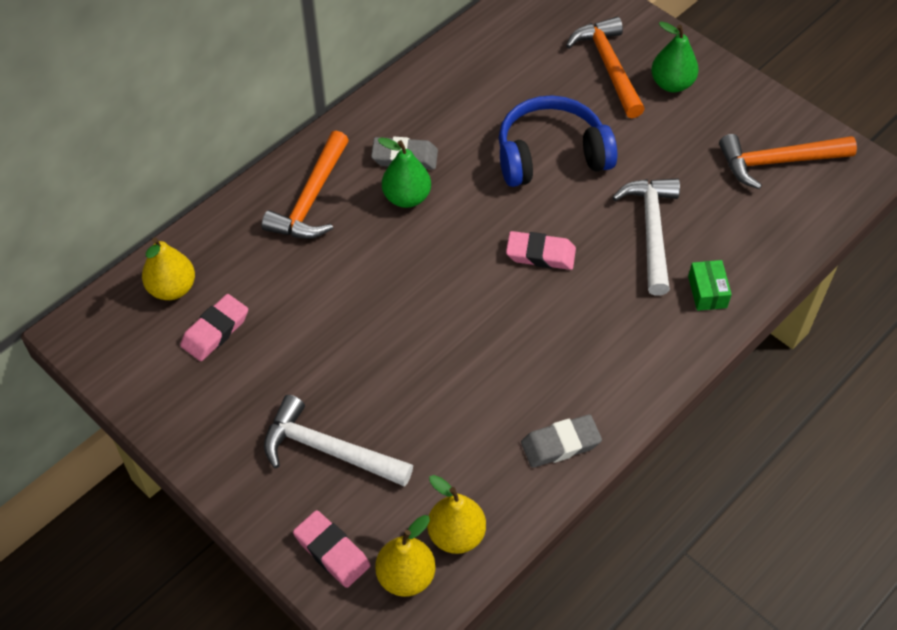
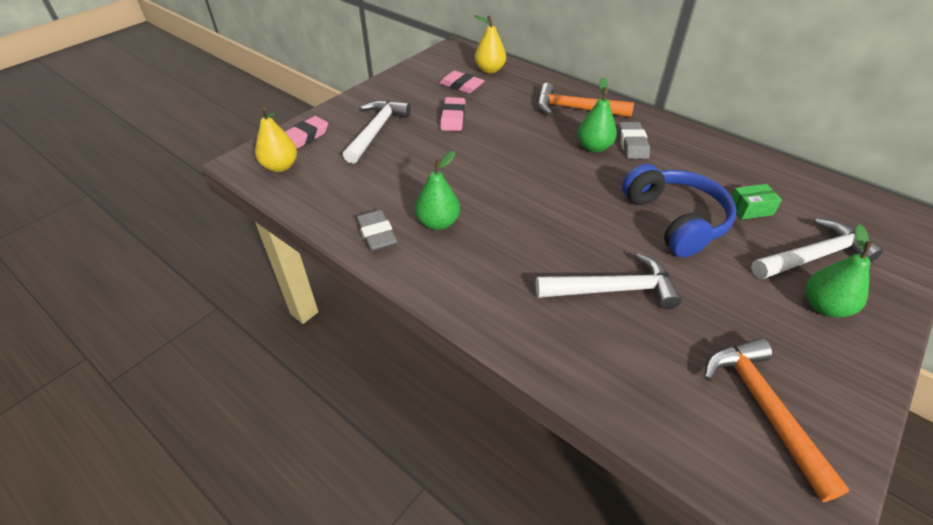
camera: 85 degrees right, 10 degrees down
yellow pear [427,475,486,554] -> none
pink eraser [506,231,576,270] -> pink eraser moved to [440,97,465,131]
orange hammer [566,17,645,118] -> white hammer [751,218,883,279]
green box [688,260,732,311] -> green box moved to [732,184,782,219]
none -> green pear [415,151,460,230]

